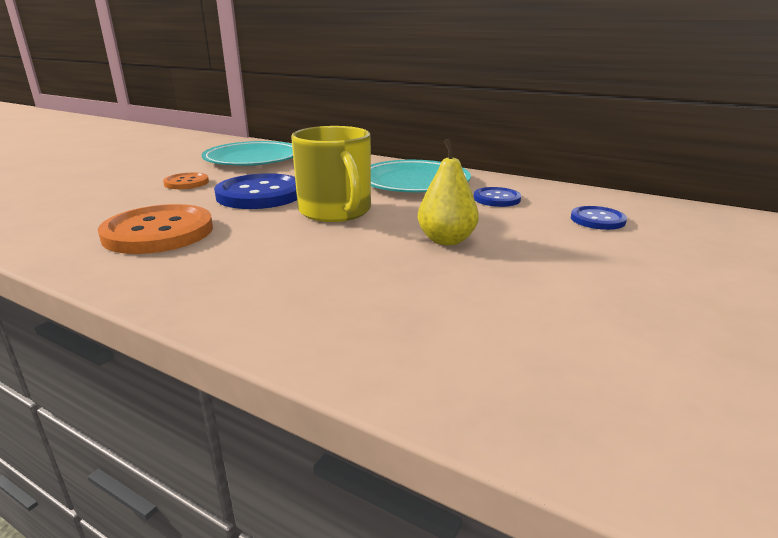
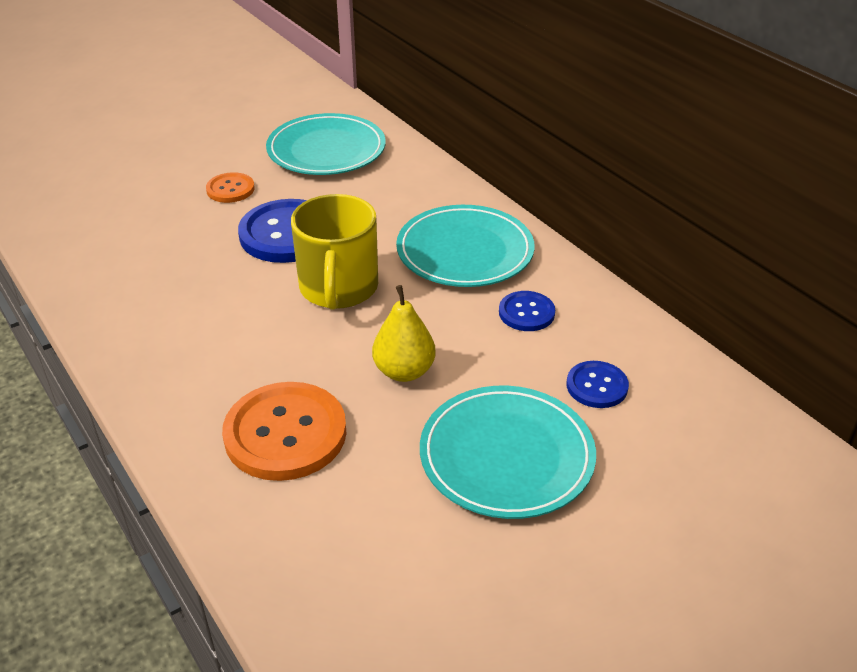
camera: 25 degrees right, 15 degrees up
orange button [98,204,213,254] -> orange button moved to [222,382,347,481]
none -> turquoise plate [420,386,596,519]

